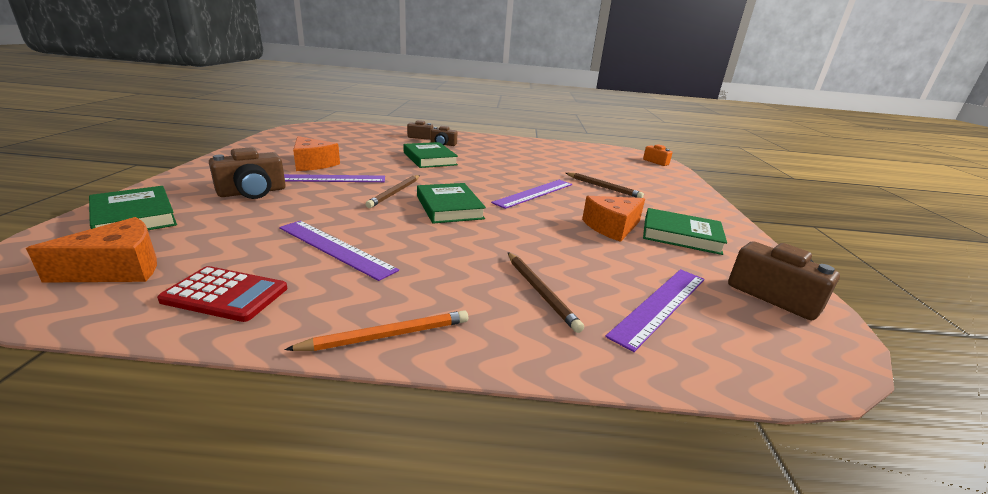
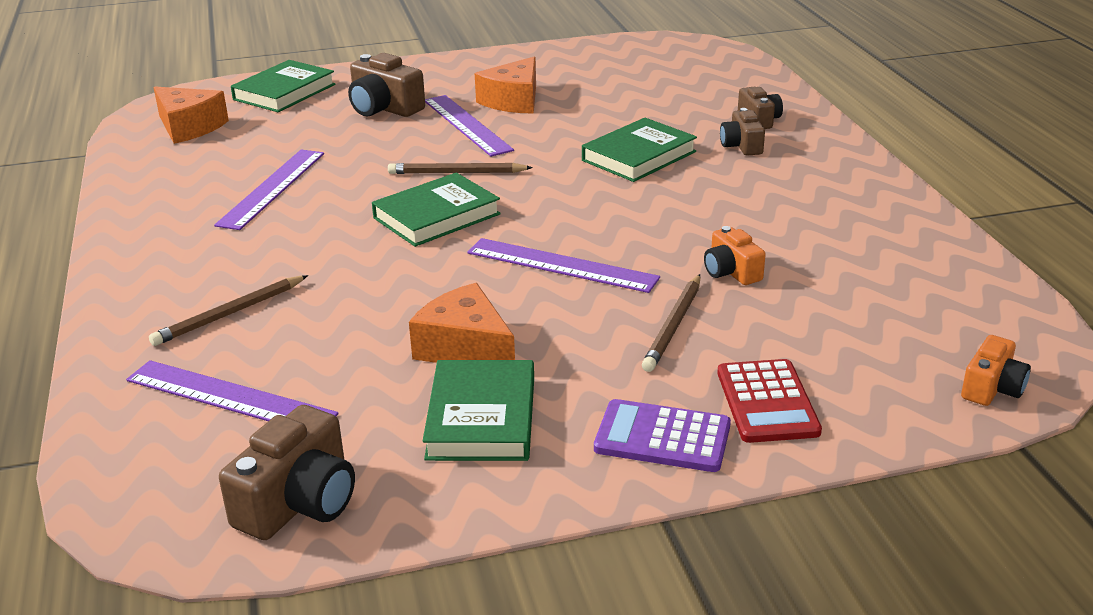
camera: 75 degrees right, 5 degrees up
red calculator [157,266,287,322] -> red calculator moved to [717,359,822,443]
orange pencil [285,310,468,351] -> none
none -> purple calculator [594,399,731,472]
none -> orange camera [704,226,766,285]

